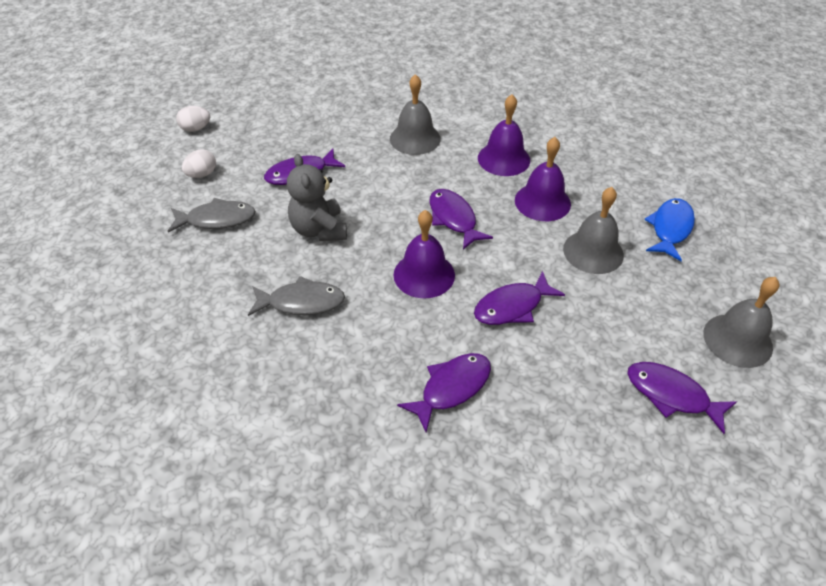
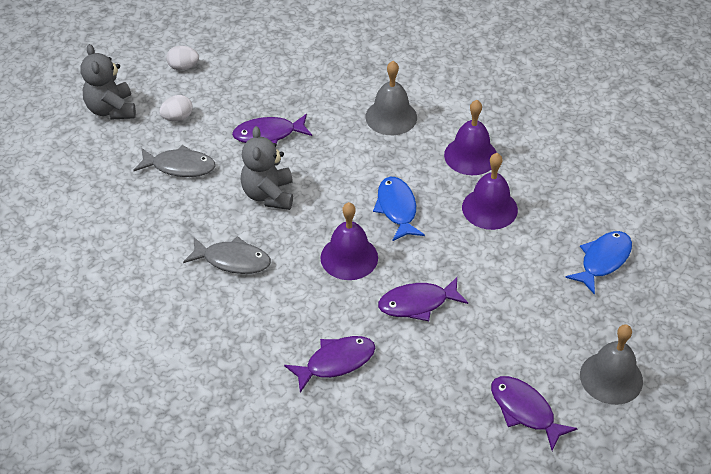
camera: 15 degrees right, 0 degrees up
purple fish [430,189,493,250] -> blue fish [373,177,425,241]
grey bell [563,187,624,274] -> none
none -> grey teddy bear [80,44,136,120]

